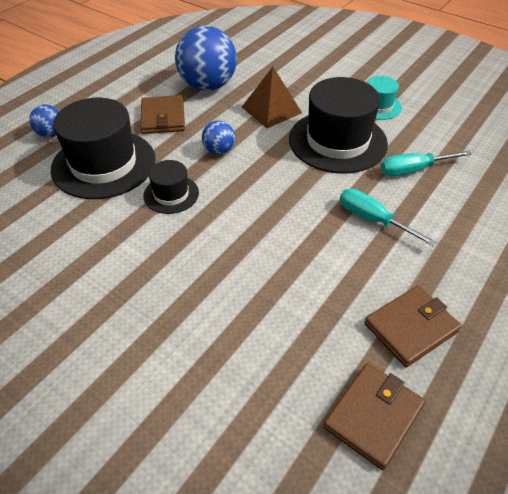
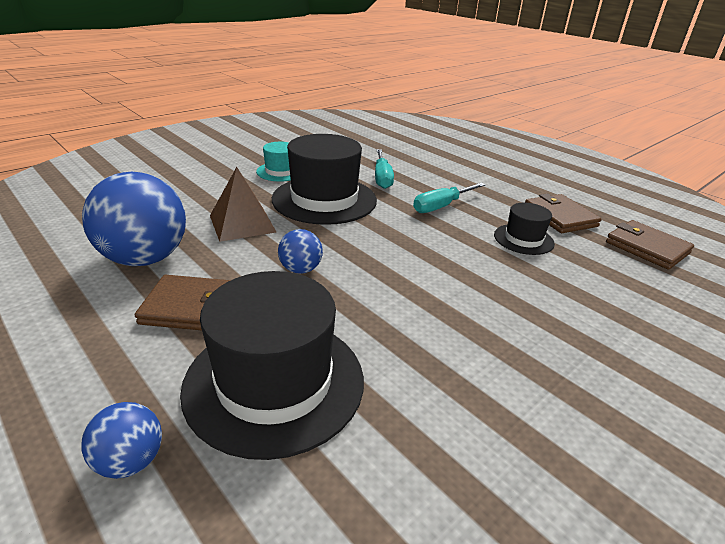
camera: 80 degrees left, 15 degrees down
black hat [143,160,199,214] -> black hat moved to [494,203,555,255]

